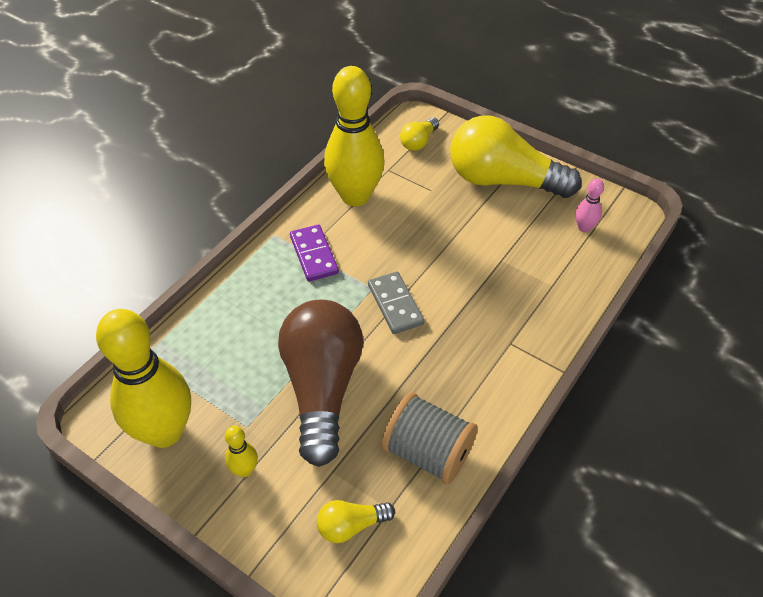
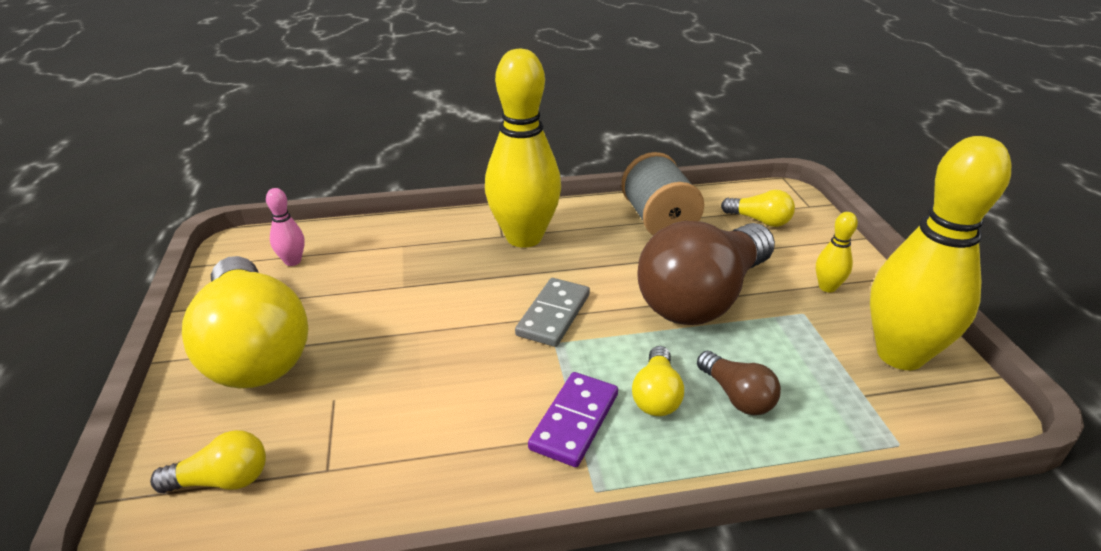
camera: 135 degrees left, 15 degrees down
yellow bowling pin [324,66,384,206] -> yellow bowling pin moved to [485,49,561,248]
none -> yellow light bulb [632,346,684,416]
none -> brown light bulb [697,351,781,415]

